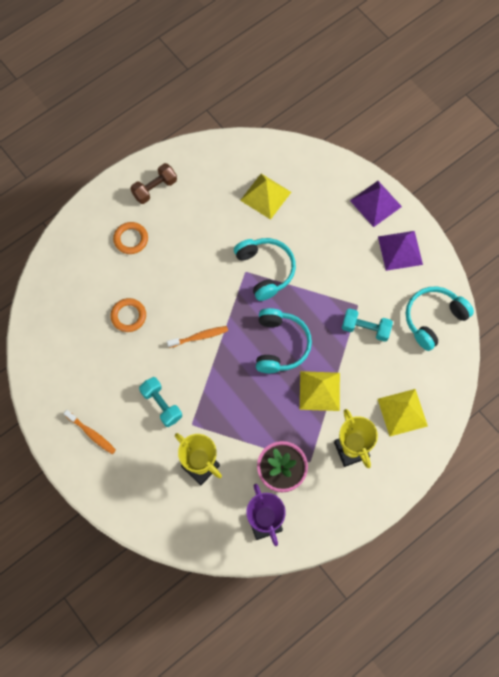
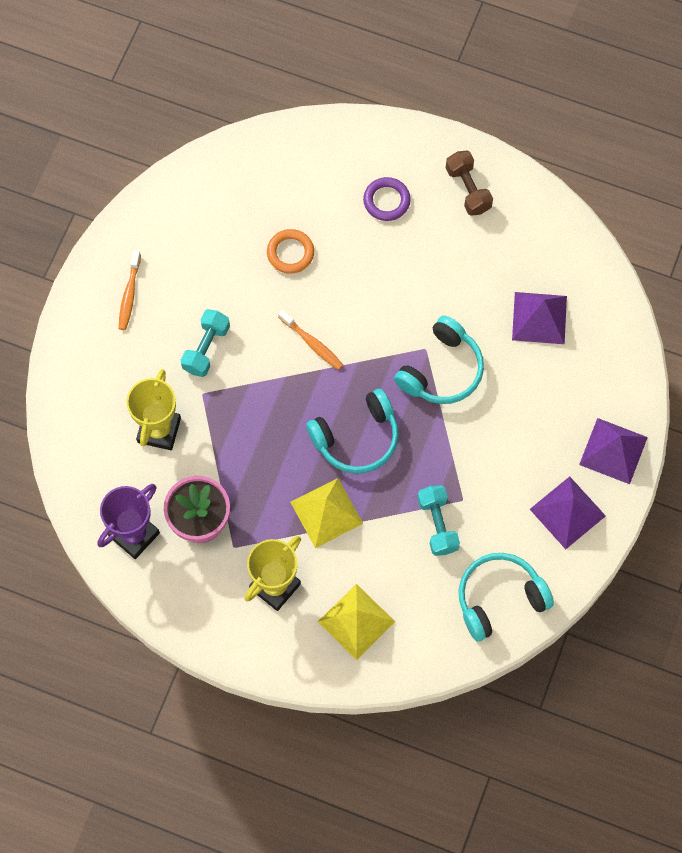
camera: 60 degrees right, 0 degrees up
orange ring [113,222,148,254] -> purple ring [363,177,411,221]
brown dumbbell [130,163,177,204] -> brown dumbbell turned 45 degrees clockwise [446,151,493,216]
yellow pyramid [240,174,291,220] -> purple pyramid [512,292,567,344]
turquoise headphones [406,286,474,351] -> turquoise headphones turned 45 degrees counterclockwise [458,553,554,641]

